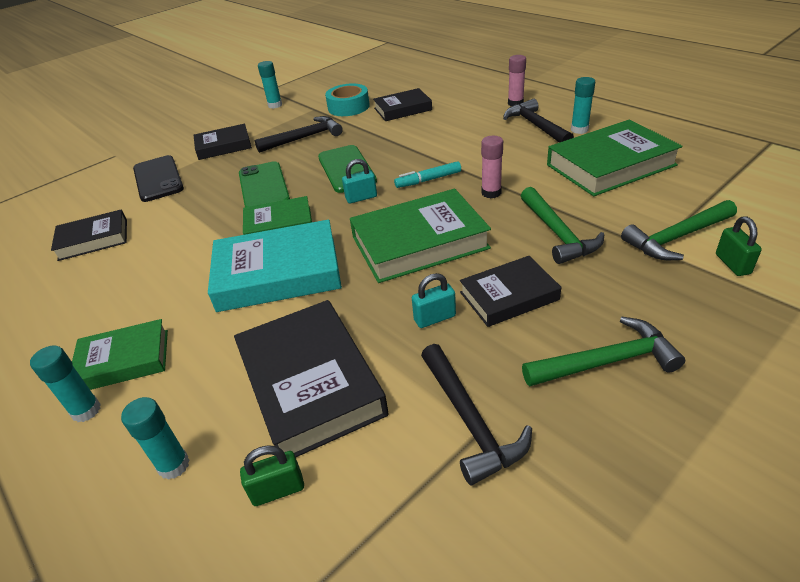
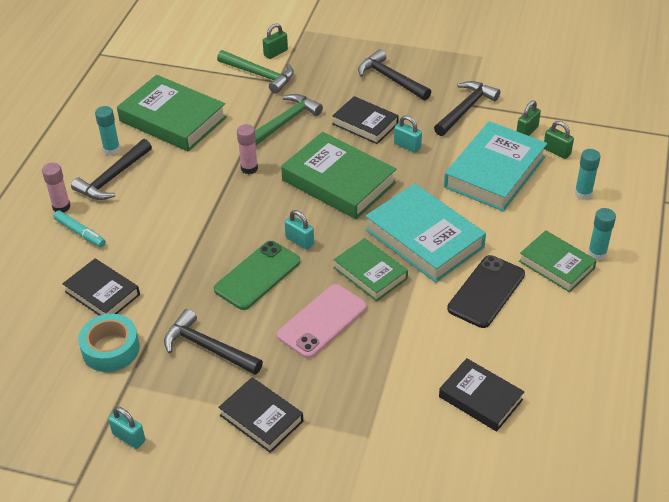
camera: 125 degrees left, 5 degrees up
black phone [133,155,184,202] -> black phone moved to [447,255,525,328]
black book [234,300,389,457] -> turquoise book [444,121,547,211]
green phone [239,161,290,207] -> pink phone [277,284,367,358]
turquoise glue stick [258,61,282,109] -> turquoise padlock [108,407,145,449]
turquoise marker [394,161,461,188] -> turquoise marker moved to [53,210,106,247]
green hammer [522,317,685,386] -> black hammer [358,49,431,101]
none -> green padlock [517,101,541,136]

